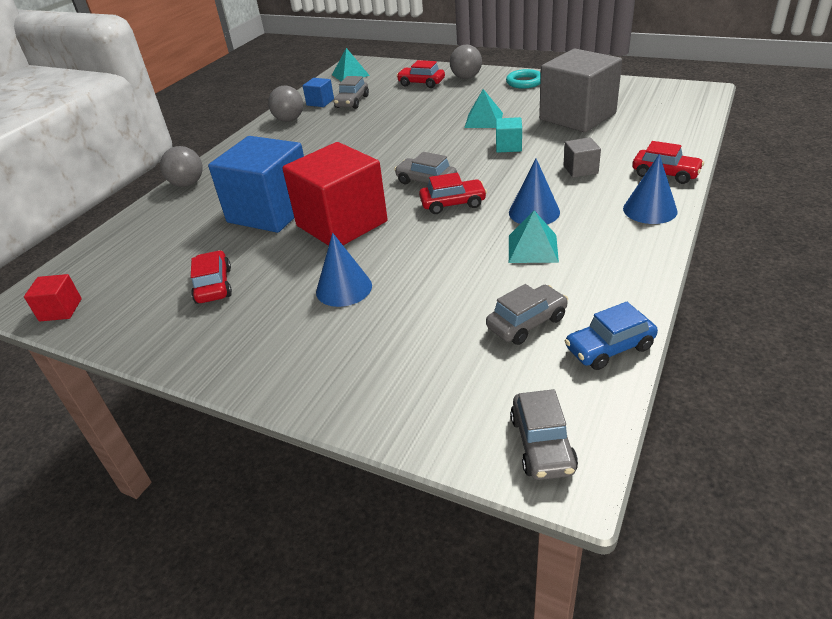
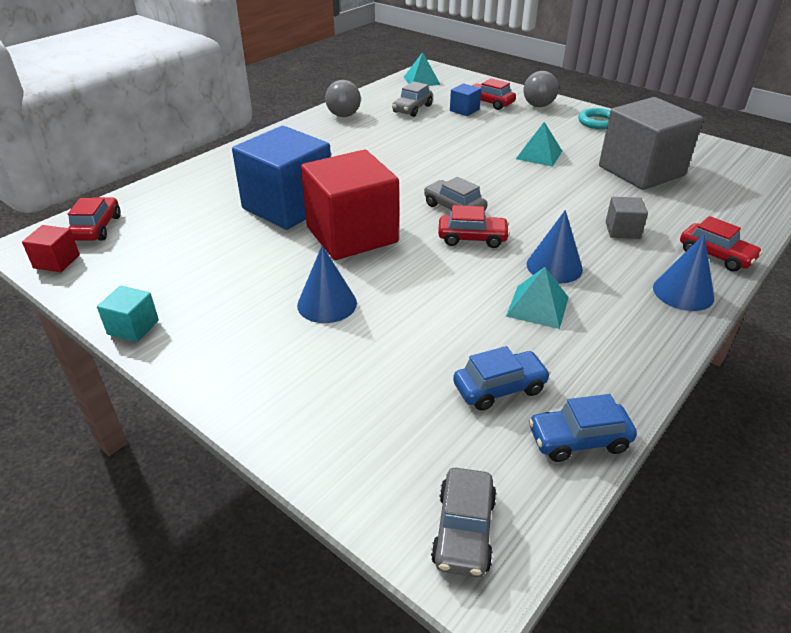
camera: 10 degrees right, 0 degrees up
grey ball [160,146,203,187] -> none
red car [191,250,232,304] -> red car moved to [68,197,121,241]
blue cube [303,78,334,107] -> blue cube moved to [450,83,481,116]
grey car [486,284,568,345] -> blue car [453,346,551,411]
turquoise cube [496,117,522,153] -> turquoise cube moved to [97,286,159,342]

